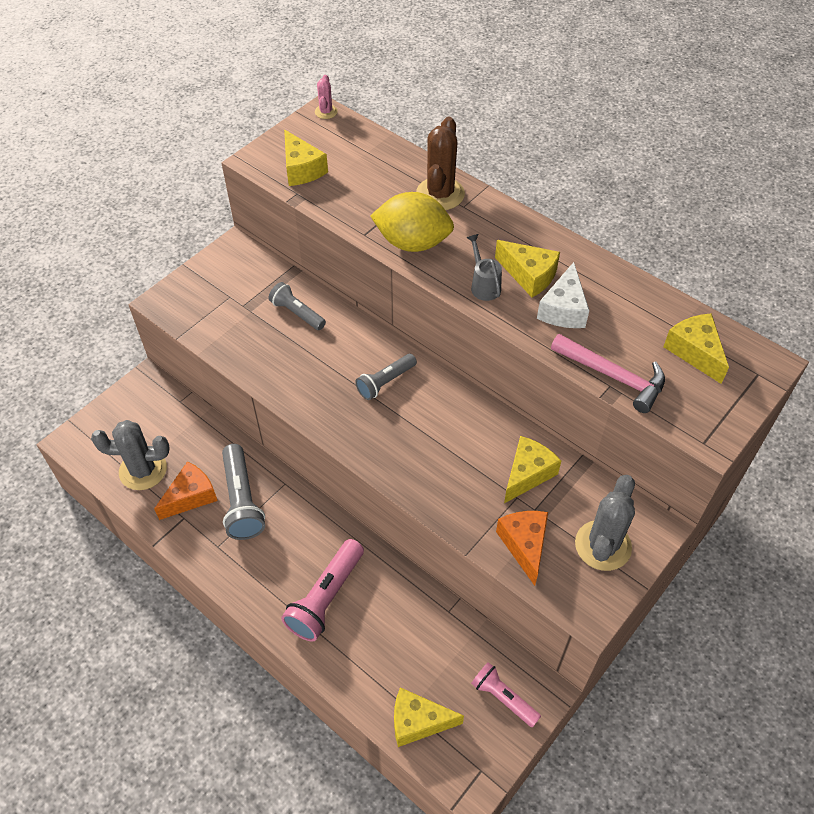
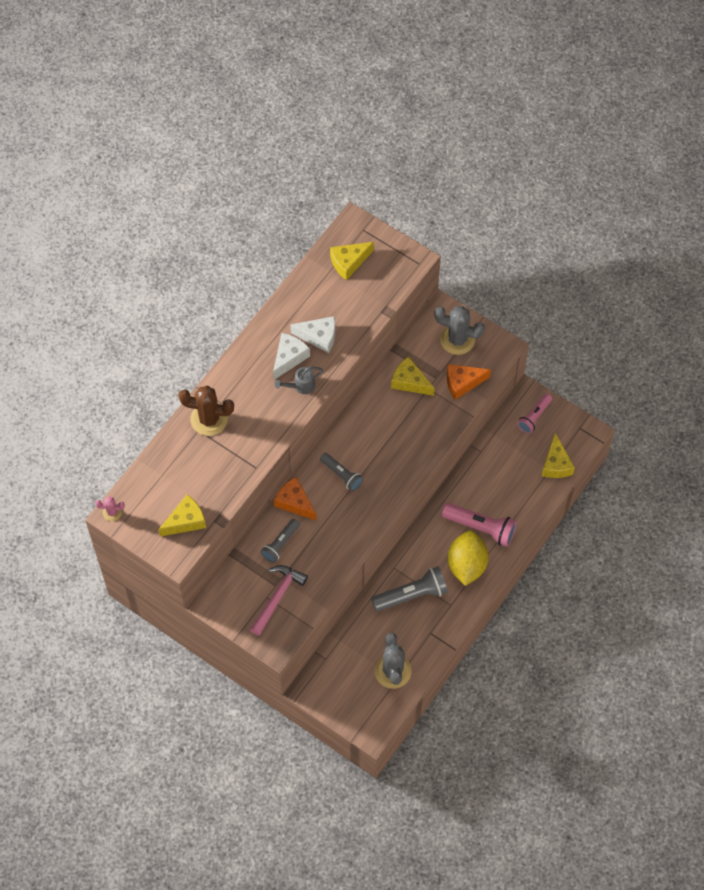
camera: 95 degrees left, 10 degrees up
orange cheese [154,461,218,520] -> orange cheese moved to [274,477,316,520]
yellow lemon [370,192,454,252] -> yellow lemon moved to [448,531,489,586]
yellow cheese [495,240,560,297] -> white cheese [273,333,310,380]
pink hammer [551,334,665,413] -> pink hammer moved to [250,565,308,636]

